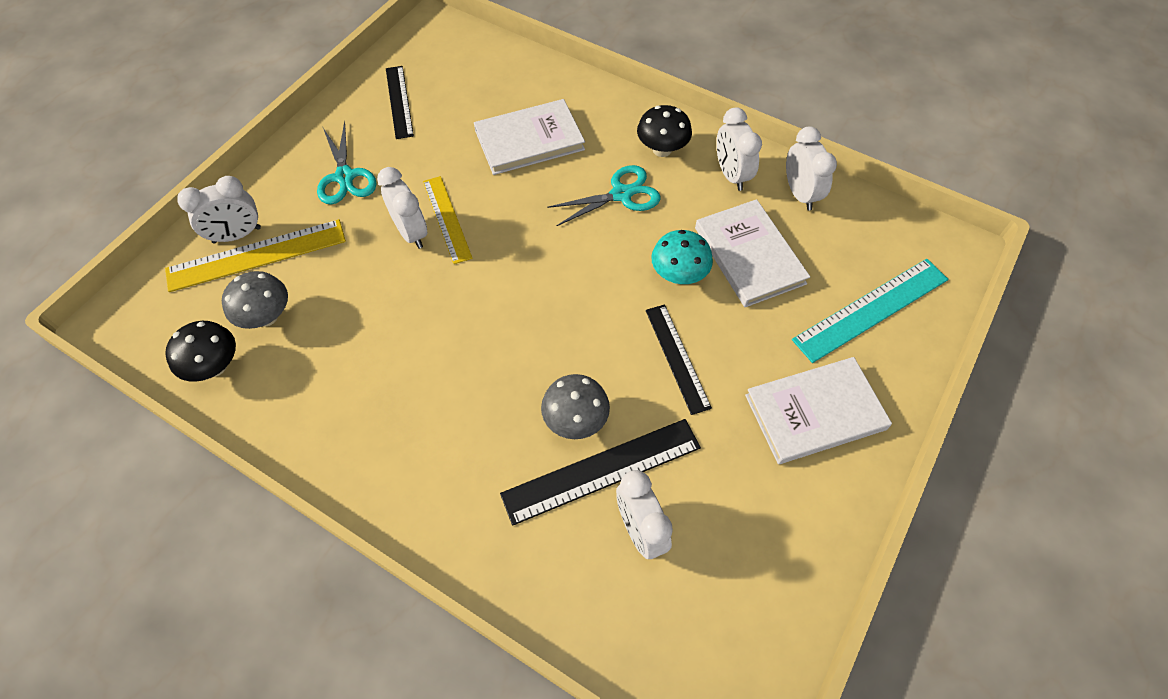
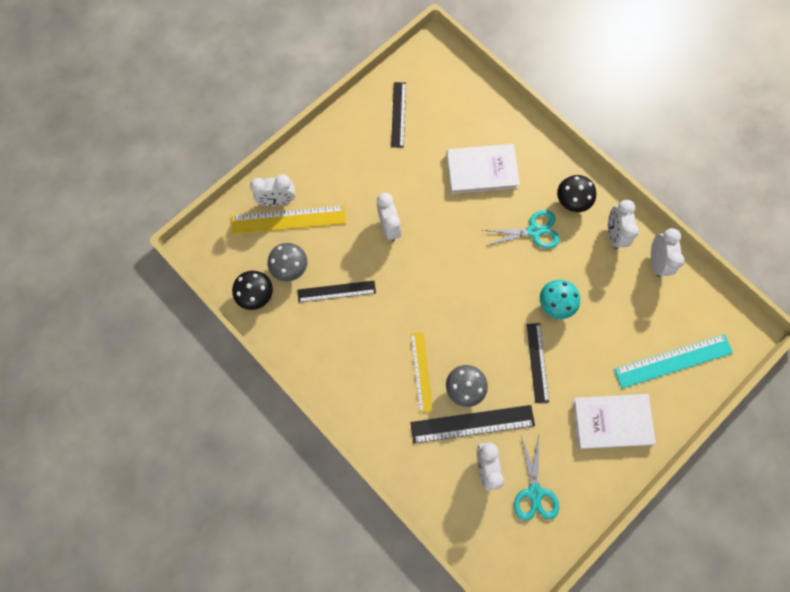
camera: 15 degrees right, 15 degrees up
turquoise scissors [317,121,377,205] -> turquoise scissors moved to [514,435,559,521]
yellow ruler [423,176,473,264] -> yellow ruler moved to [410,332,433,413]
white book [695,199,810,307] -> none
none -> black ruler [297,281,376,302]

